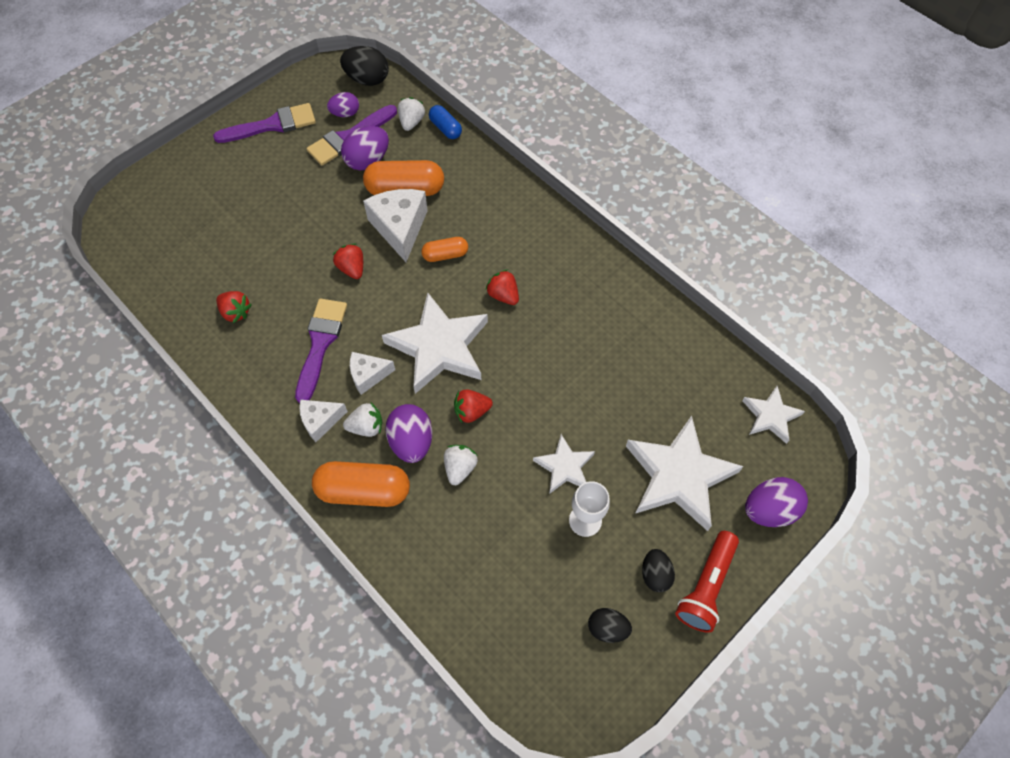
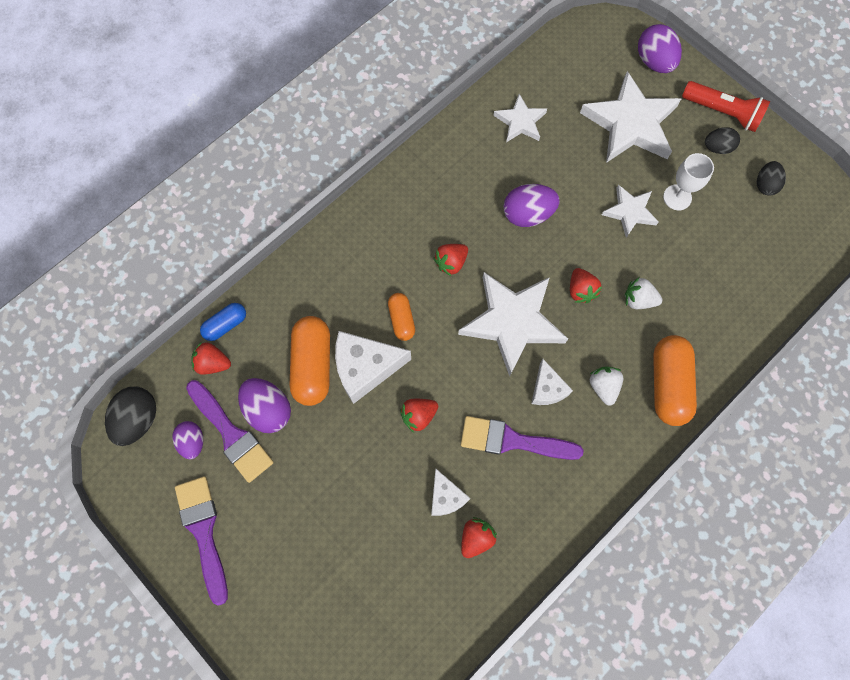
camera: 90 degrees left, 10 degrees up
white cheese [299,400,348,442] -> white cheese moved to [431,469,471,516]
purple egg [385,404,432,463] -> purple egg moved to [503,184,560,227]
white strawberry [398,97,425,131] -> red strawberry [191,342,231,375]
white star [742,386,805,444] -> white star moved to [493,94,547,142]

